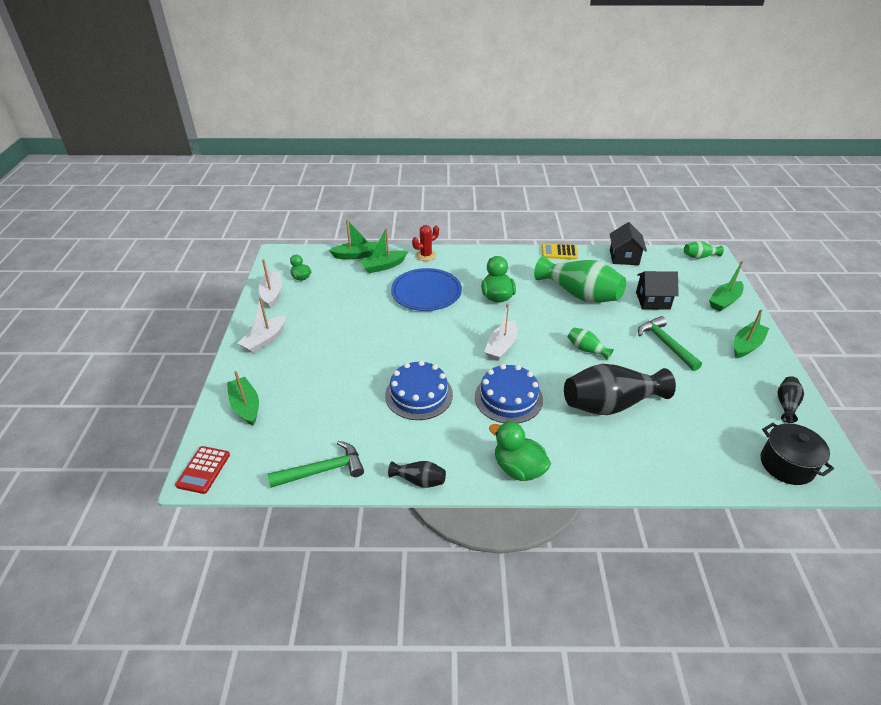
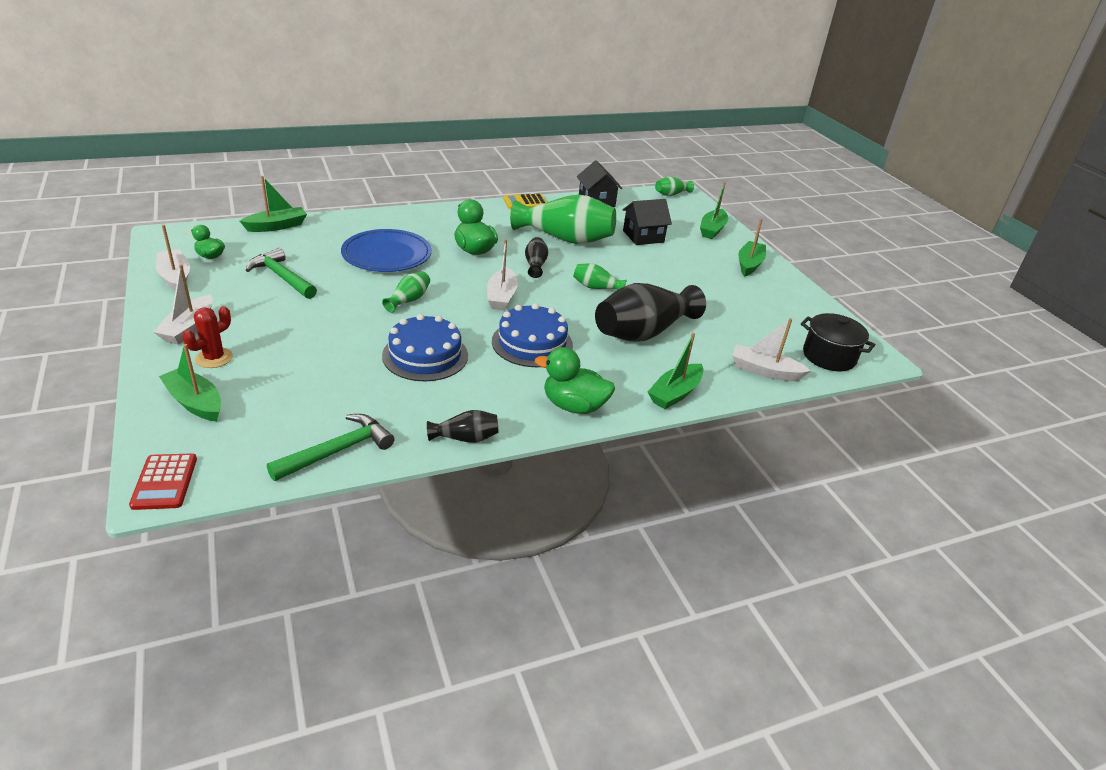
camera: 25 degrees left, 5 degrees down
green boat [360,228,408,273] -> green boat moved to [648,333,704,409]
red cactus [412,225,439,261] -> red cactus moved to [183,306,233,368]
green hammer [638,316,702,371] -> green hammer moved to [246,248,317,299]
black vase [777,376,804,423] -> black vase moved to [525,237,548,278]
none -> green vase [382,271,430,313]
none -> white boat [732,318,811,381]

